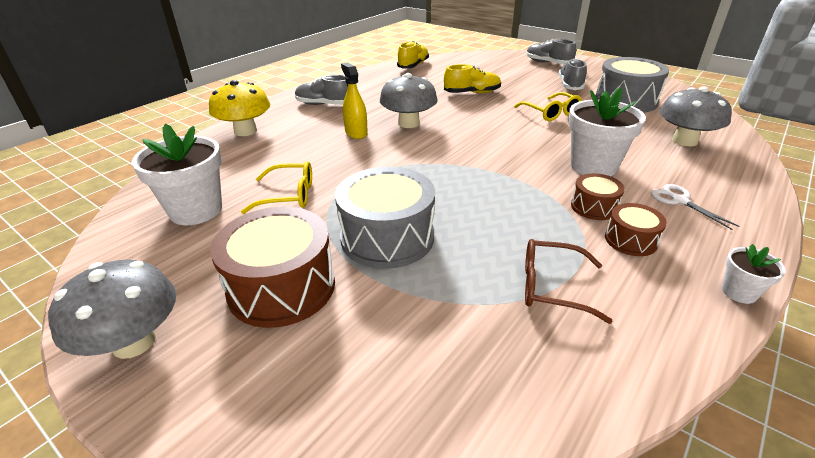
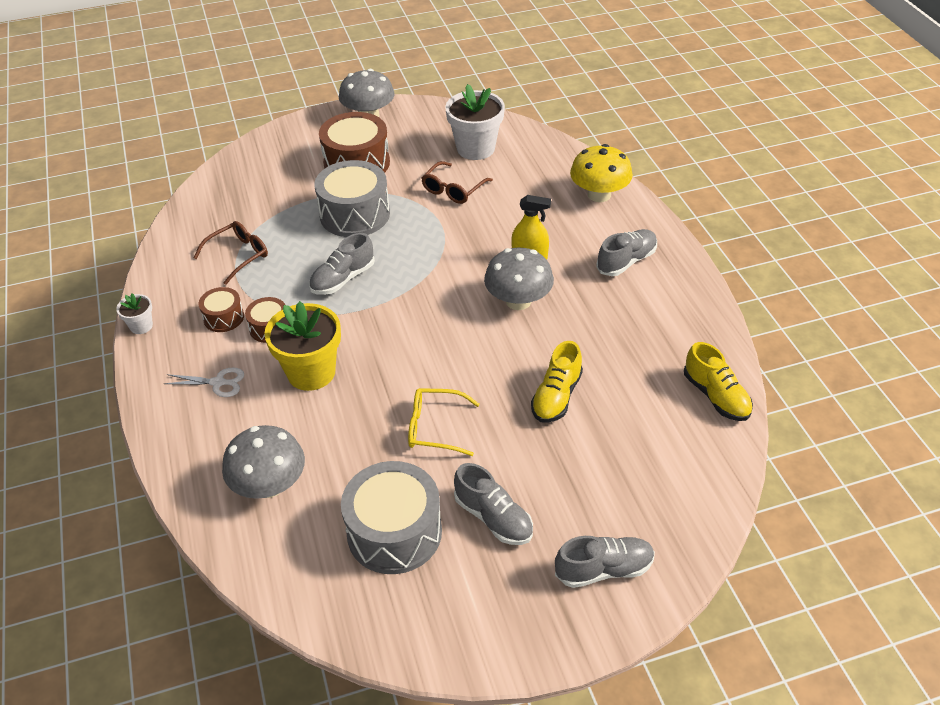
camera: 125 degrees right, 10 degrees up
yellow glasses [241,161,312,214] -> brown glasses [422,161,493,204]
white flower pot [568,87,646,176] -> yellow flower pot [264,301,341,391]
none -> grey shoe [309,233,375,295]

